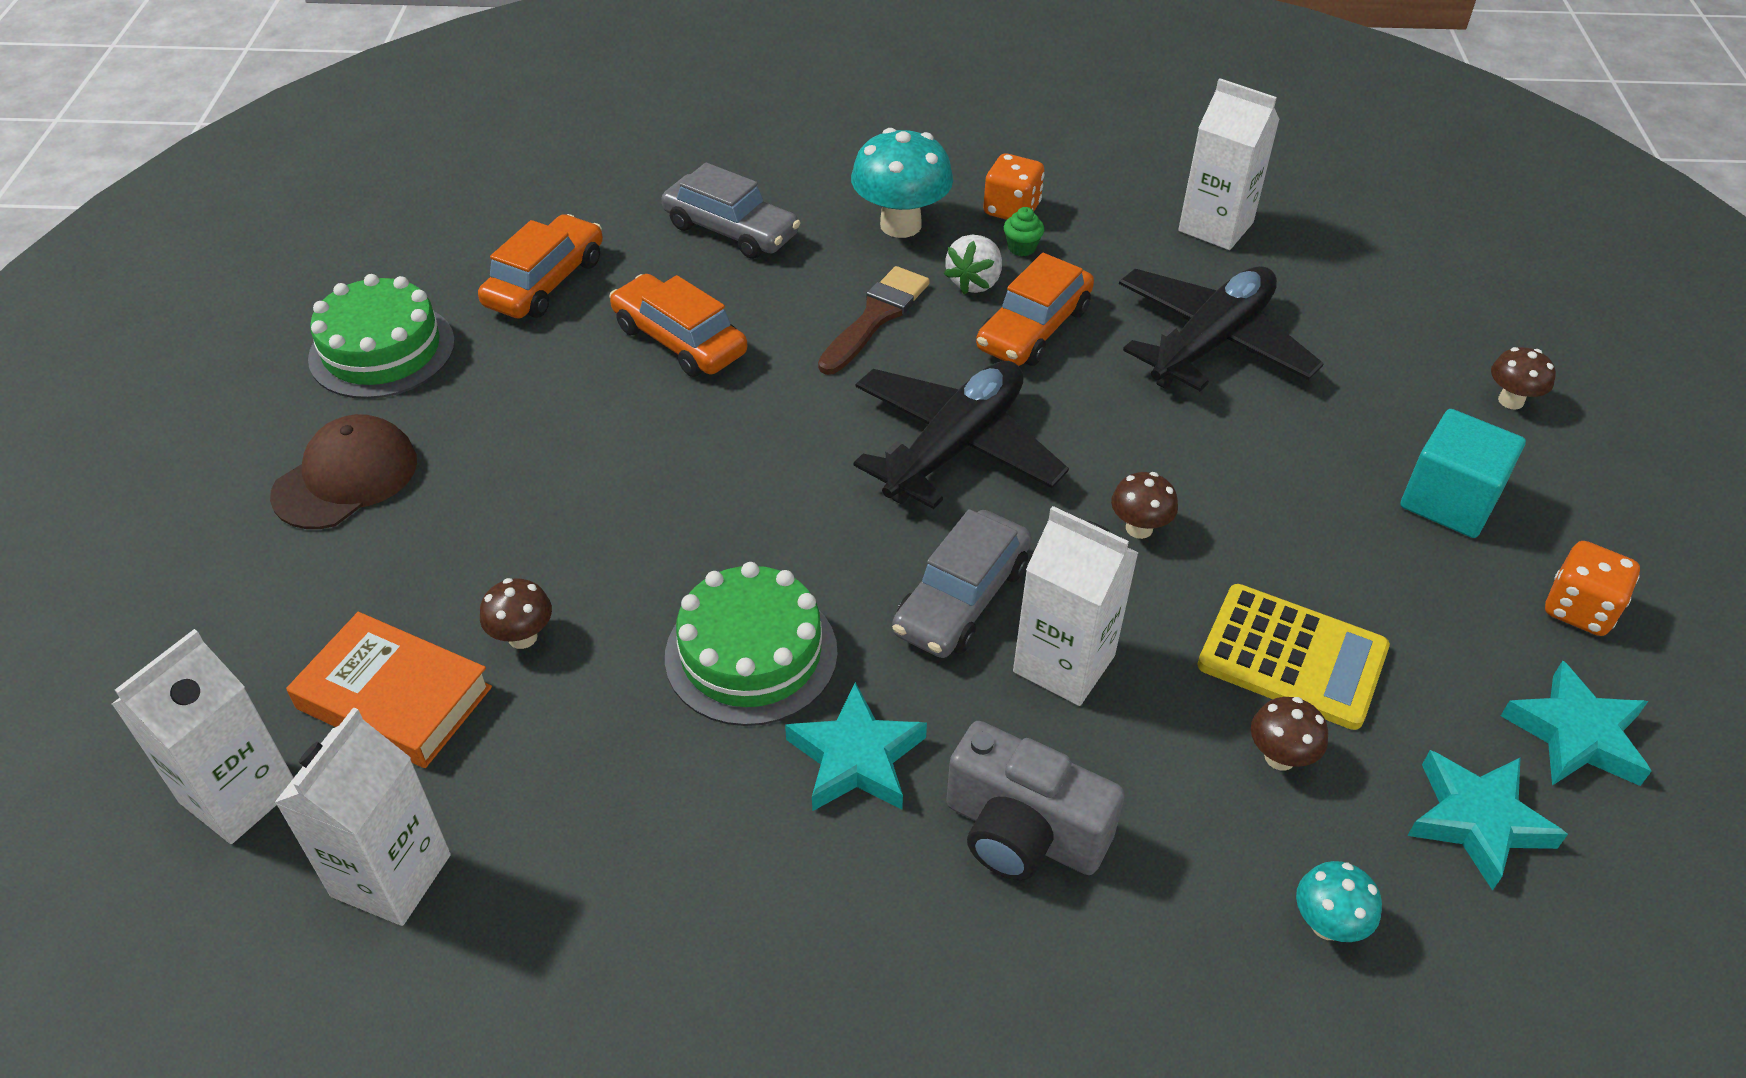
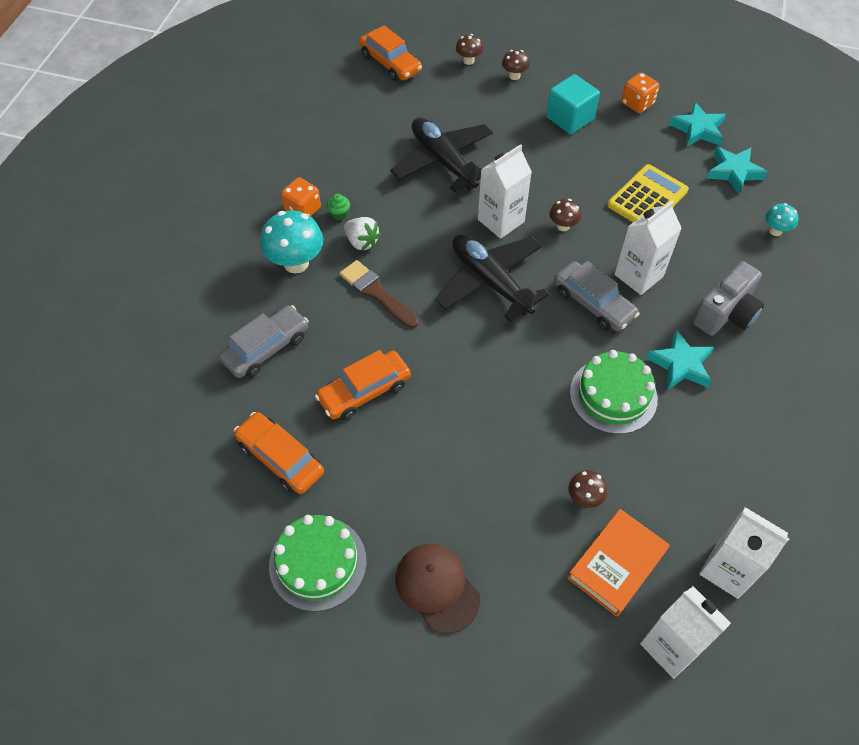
camera: 75 degrees left, 10 degrees up
orange car [976,253,1094,366] -> orange car moved to [359,25,422,81]
white carton [1178,78,1280,250] -> white carton moved to [478,144,532,239]
brown mushroom [1251,697,1328,771] -> brown mushroom moved to [456,34,483,65]

